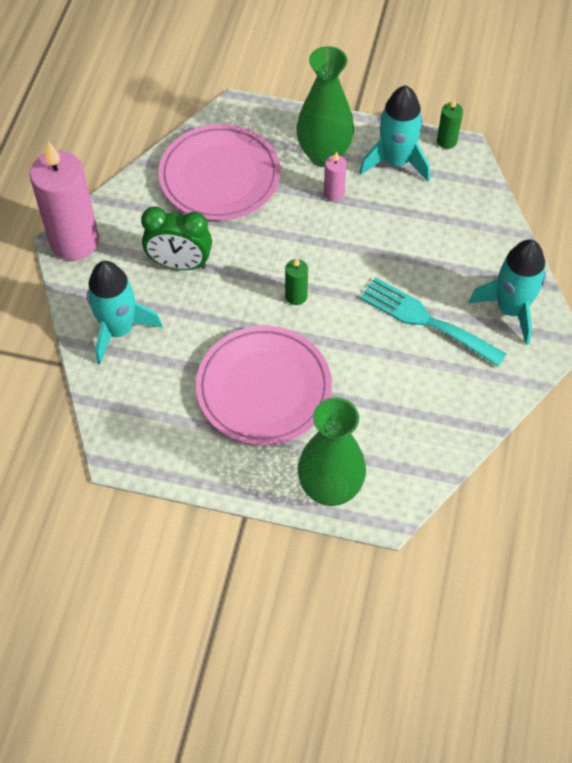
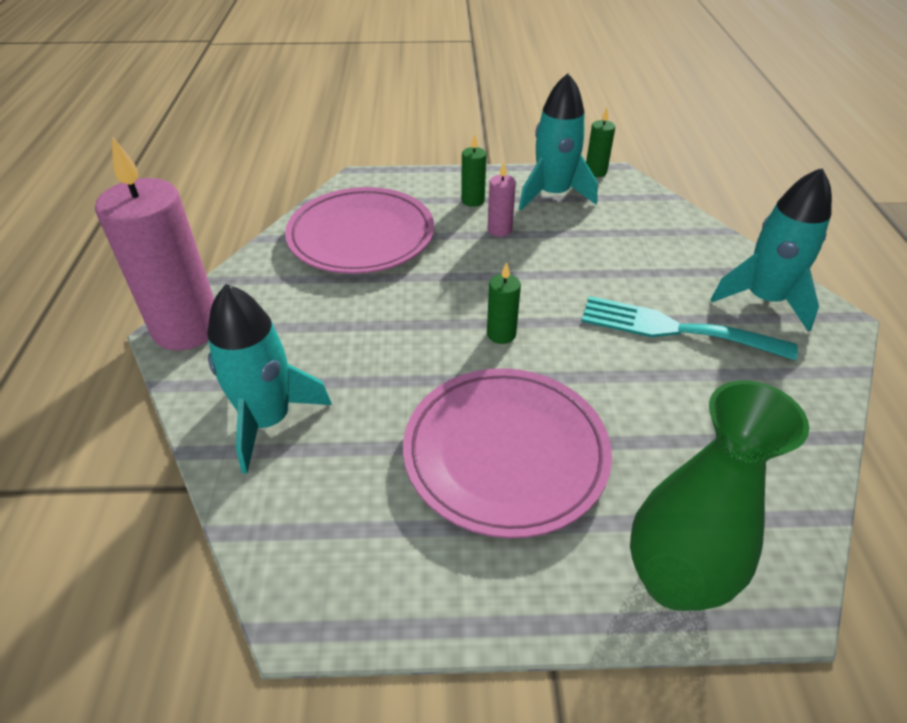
camera: 15 degrees left, 15 degrees down
green clock [141,207,212,270] -> none
green vase [297,46,354,167] -> green candle [461,134,487,207]

